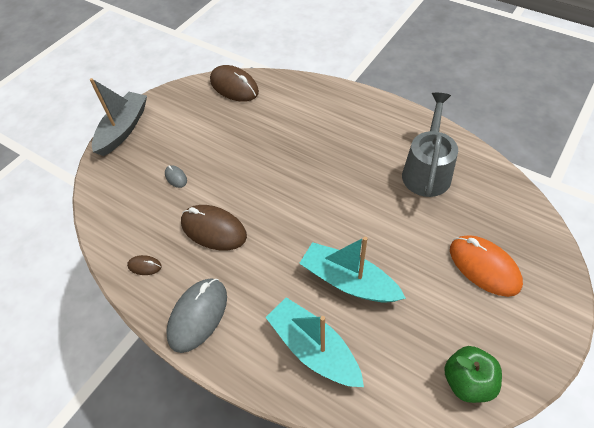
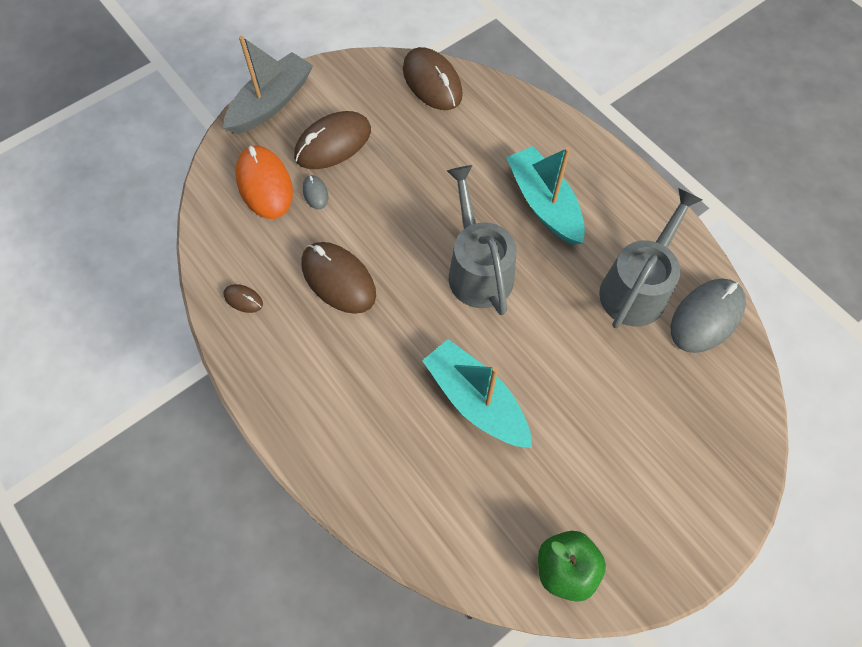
camera: 15 degrees right, 10 degrees up
grey mouse [166,278,227,353] -> grey mouse moved to [671,279,746,353]
turquoise boat [265,297,364,387] -> turquoise boat moved to [506,146,585,245]
orange mouse [450,235,523,297] -> orange mouse moved to [235,146,293,219]
none -> brown mouse [294,111,371,169]
none -> grey watering can [447,165,516,315]

